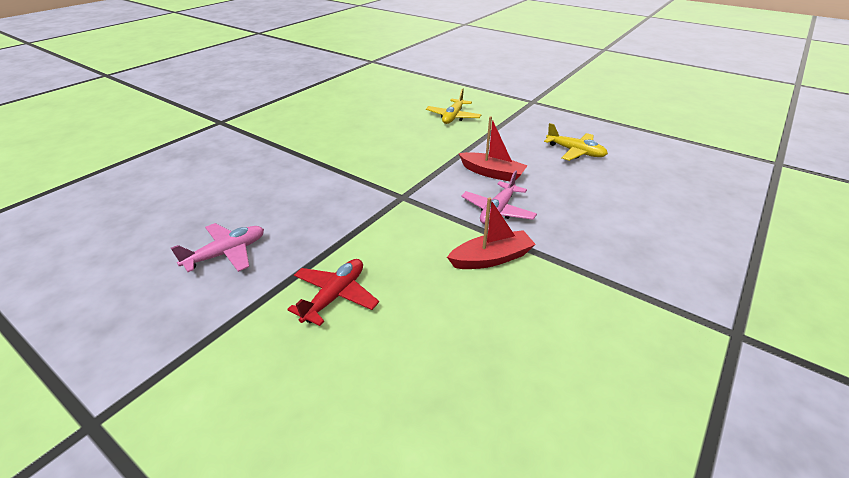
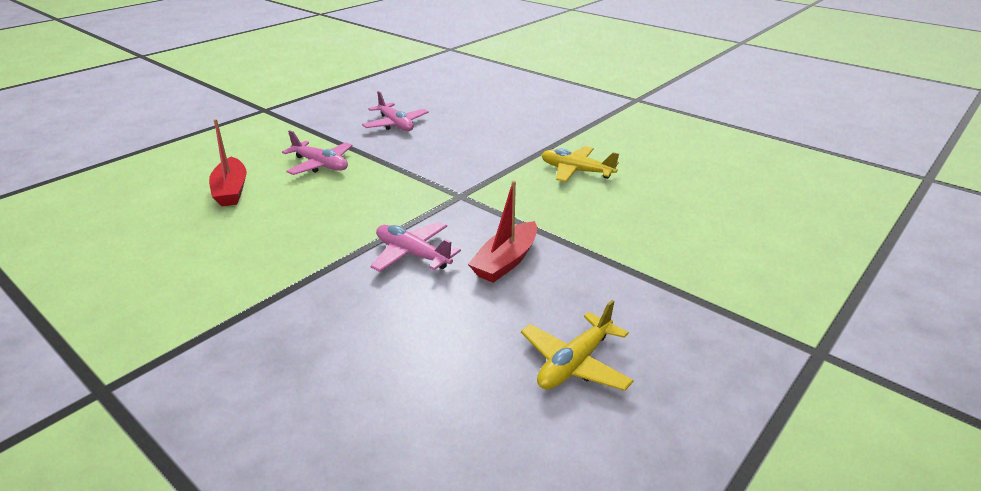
camera: 95 degrees right, 5 degrees down
red plane [287,259,379,326] -> pink plane [282,130,352,175]
yellow plane [426,88,481,124] -> yellow plane moved to [542,146,619,182]
red boat [447,197,536,269] -> red boat moved to [209,119,247,206]

